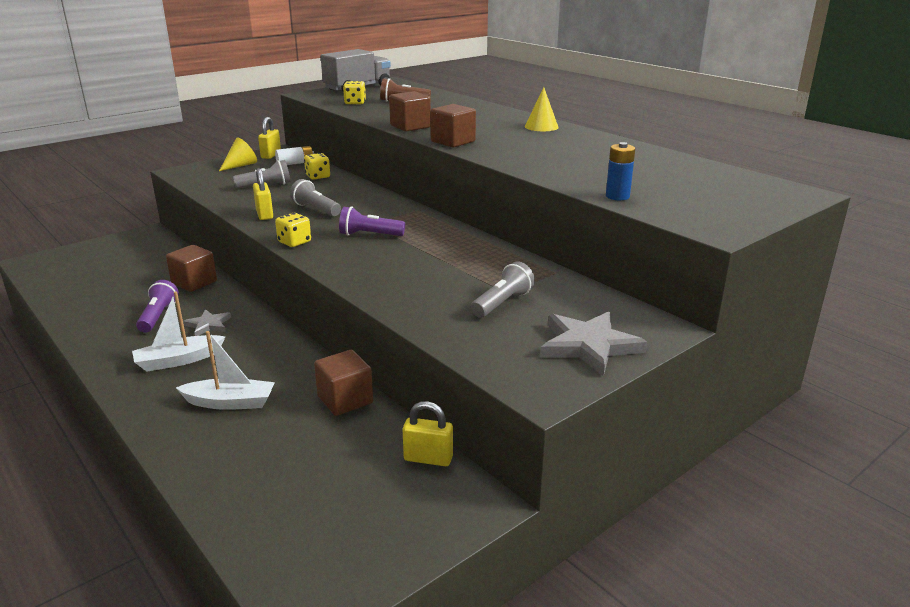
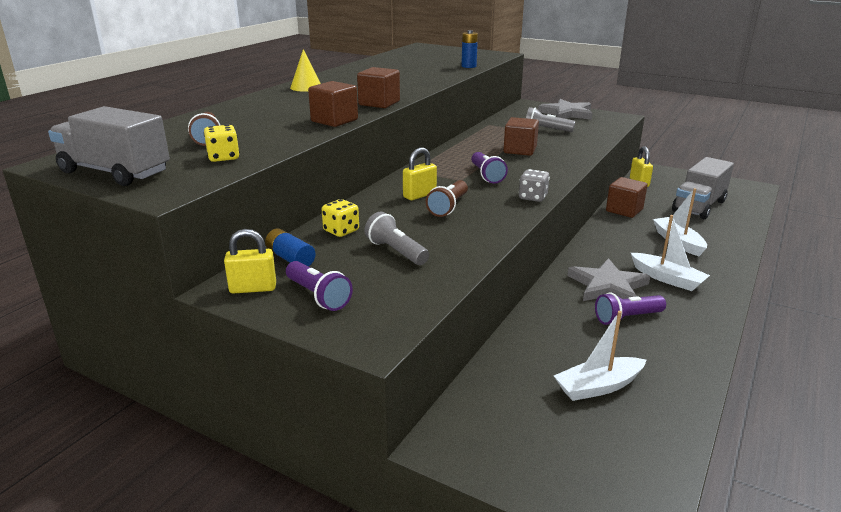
camera: 110 degrees left, 0 degrees up
brown cube [166,245,217,292] -> brown cube moved to [503,117,539,156]
grey star [183,309,232,336] -> grey star [567,258,650,301], size x1.75
yellow cone [219,138,257,171] -> purple flashlight [286,261,353,311]
yellow padlock [253,168,273,220] -> yellow padlock moved to [403,147,437,200]
white battery [275,146,314,165] -> blue battery [265,228,316,266]
yellow dice [275,213,311,247] -> grey dice [519,169,550,202]
grey flashlight [290,179,341,216] -> brown flashlight [426,180,468,217]
none -> white boat [554,311,646,401]
none -> grey truck [672,157,734,219]

